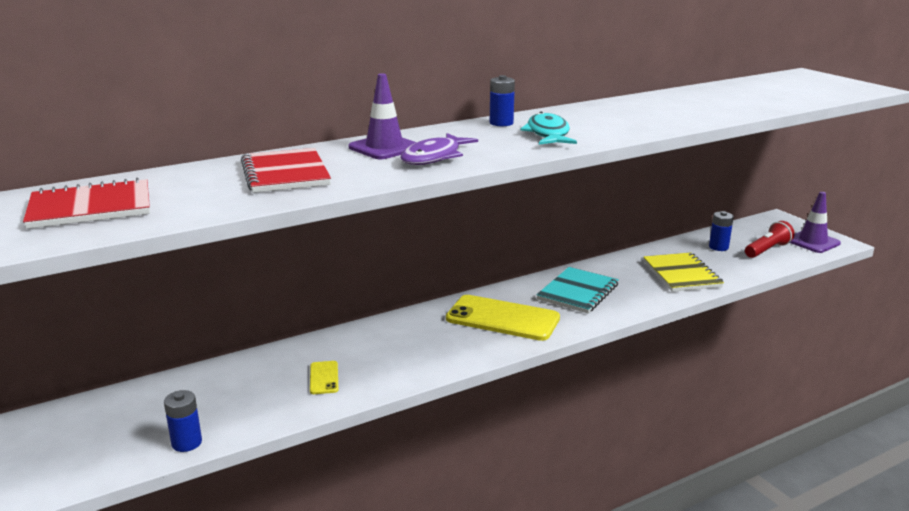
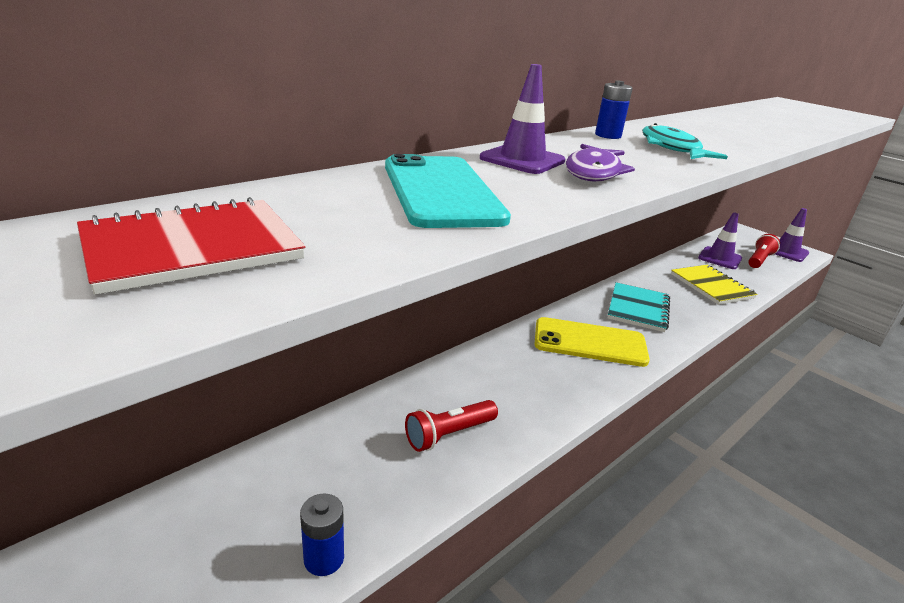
camera: 15 degrees left, 5 degrees up
red notebook [241,148,331,193] -> turquoise phone [385,154,511,228]
yellow phone [310,361,339,394] -> red flashlight [405,400,498,452]
blue battery [709,211,734,251] -> purple traffic cone [698,213,742,269]

